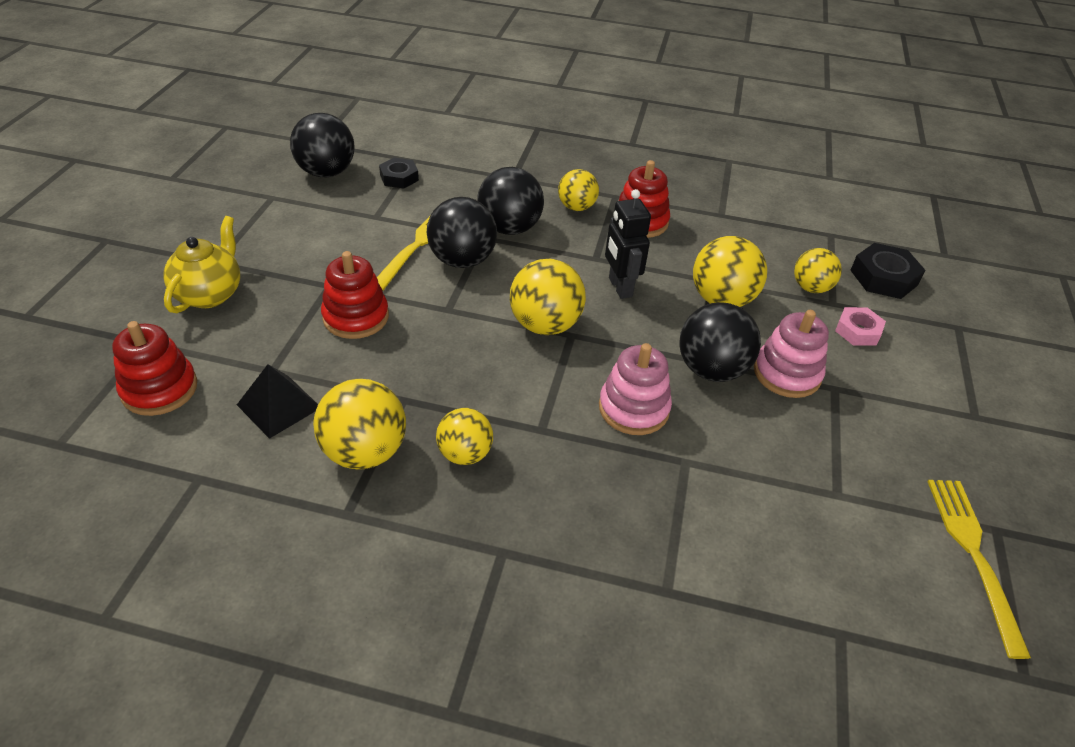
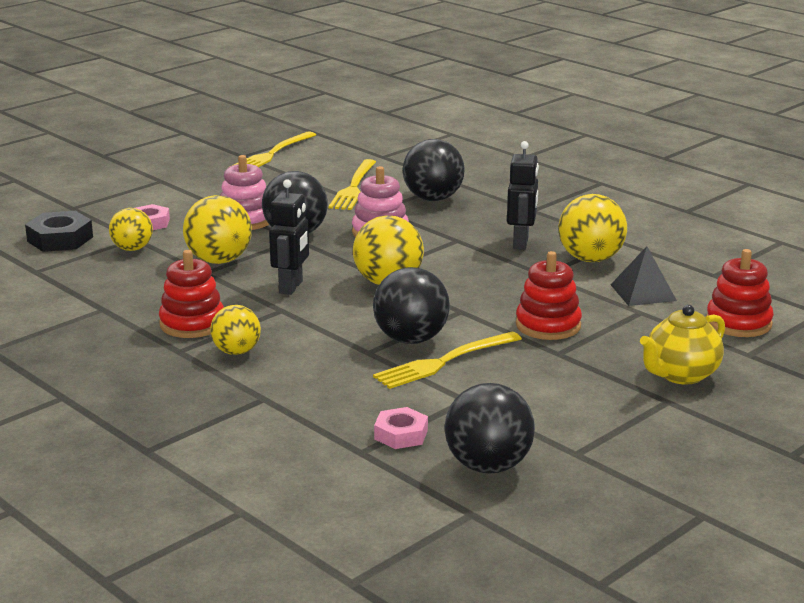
camera: 145 degrees left, 20 degrees down
black nut [379,158,419,189] -> pink nut [374,407,428,449]
yellow ball [436,408,493,465] -> black robot [507,141,539,250]
black ball [477,167,544,235] -> black ball moved to [403,139,465,201]
none -> yellow fork [329,159,376,210]

